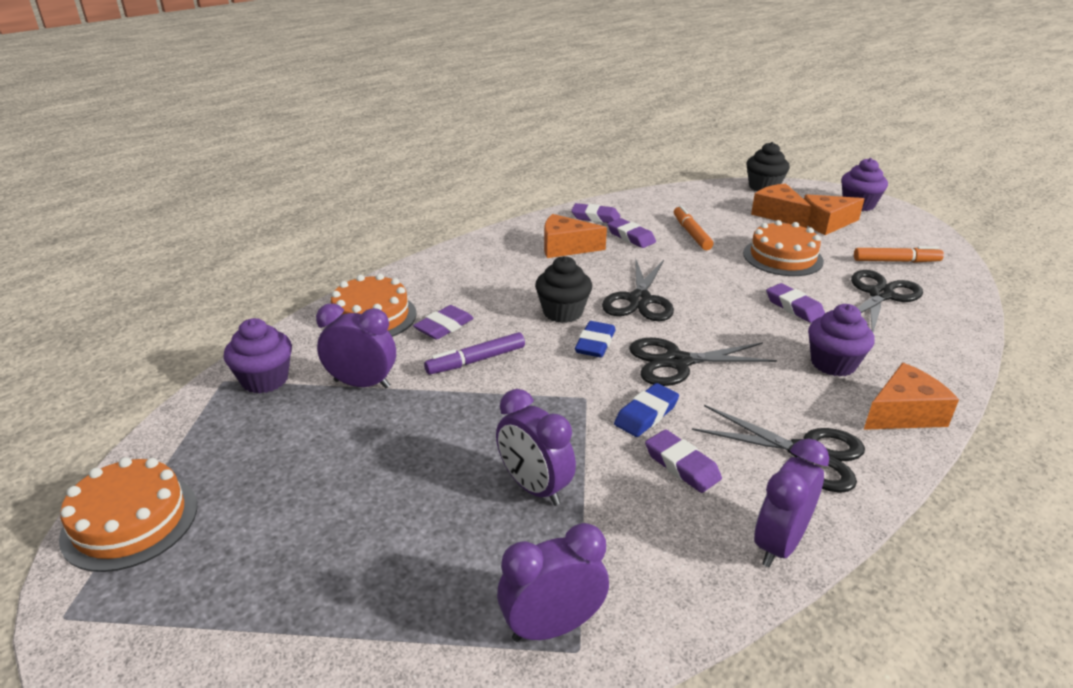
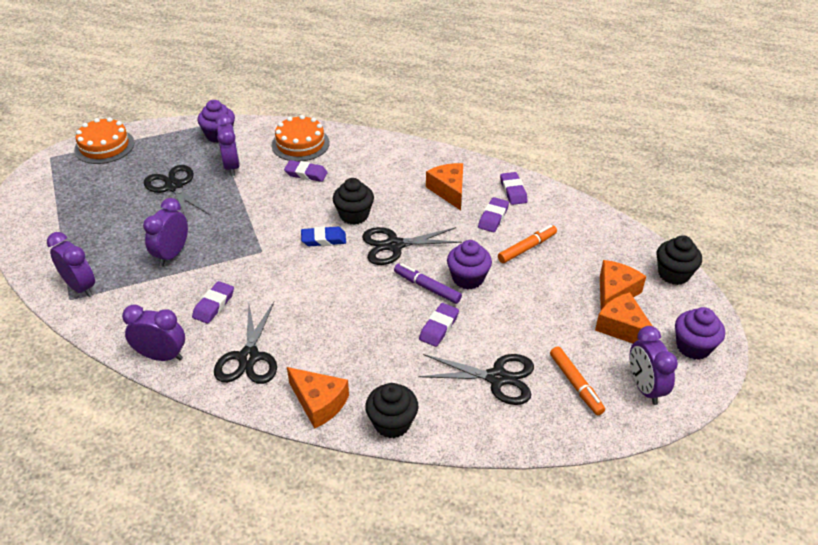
camera: 65 degrees right, 10 degrees up
purple marker [424,332,525,375] -> purple marker moved to [394,263,462,304]
blue eraser [614,383,679,437] -> none
black scissors [629,338,777,386] -> black scissors moved to [144,165,210,222]
orange cake [743,220,824,276] -> none
purple cupcake [808,304,875,377] -> purple cupcake moved to [447,240,492,290]
none -> black cupcake [365,383,418,438]
none -> purple clock [629,326,678,405]

